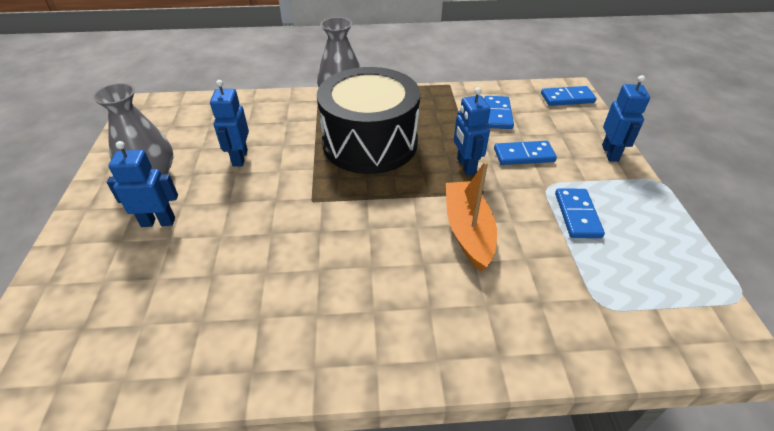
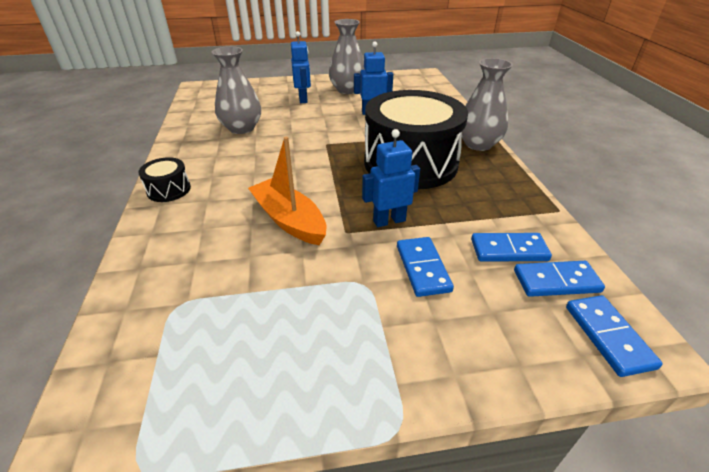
camera: 85 degrees right, 5 degrees down
orange boat [446,161,497,271] -> orange boat turned 120 degrees counterclockwise [248,137,326,245]
blue domino [555,188,605,238] -> blue domino moved to [514,261,605,297]
blue robot [602,75,650,162] -> none
none -> black drum [138,157,191,202]
none -> grey vase [211,46,261,134]

